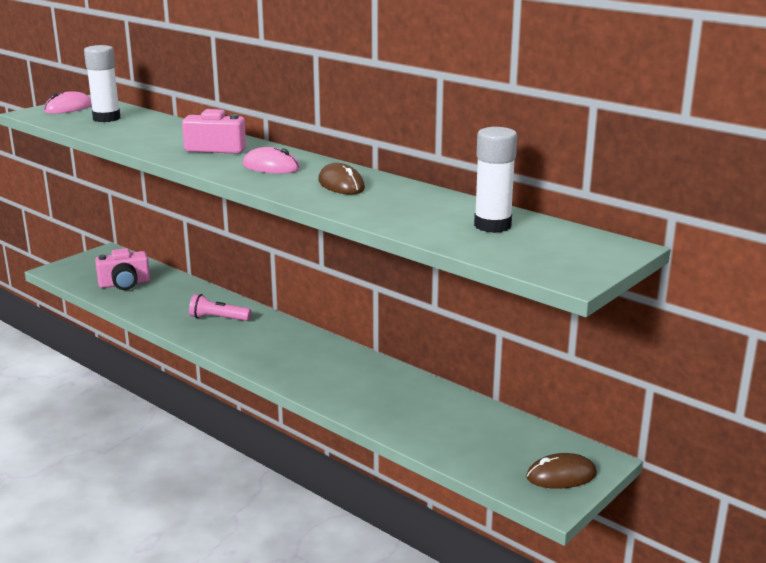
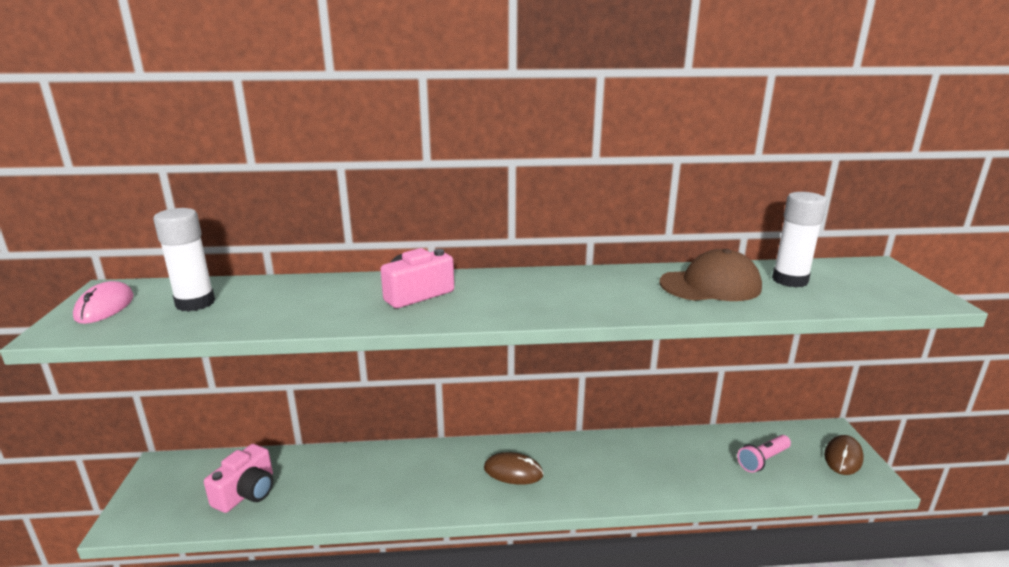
camera: 45 degrees left, 0 degrees up
pink flashlight [189,294,251,321] -> pink flashlight moved to [737,435,791,473]
pink mouse [243,147,300,174] -> none
brown mouse [318,163,365,195] -> brown mouse moved to [484,452,544,485]
none -> brown cap [660,249,762,301]

